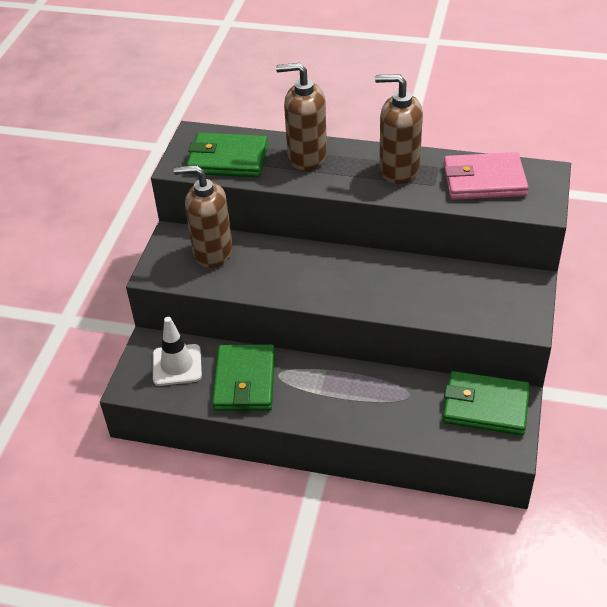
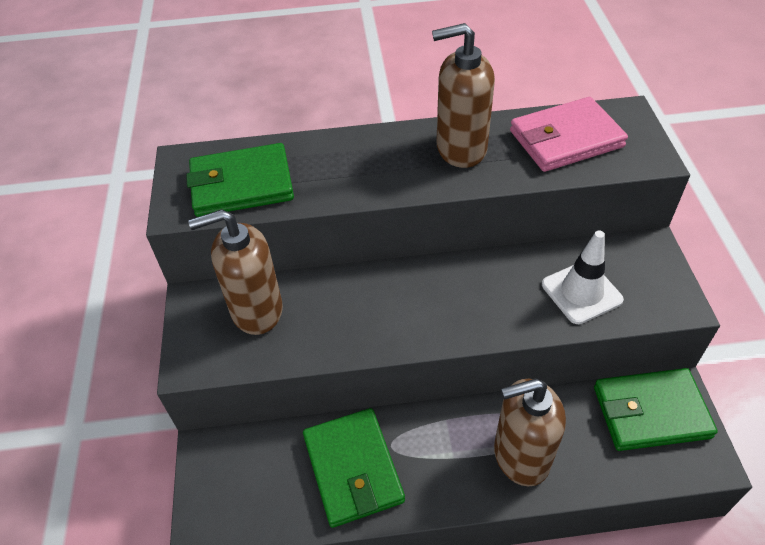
camera: 20 degrees left, 5 degrees up
white traffic cone [153,317,202,386] -> white traffic cone moved to [542,230,624,324]
brown soap dispenser [276,63,327,171] -> brown soap dispenser moved to [494,378,566,486]

